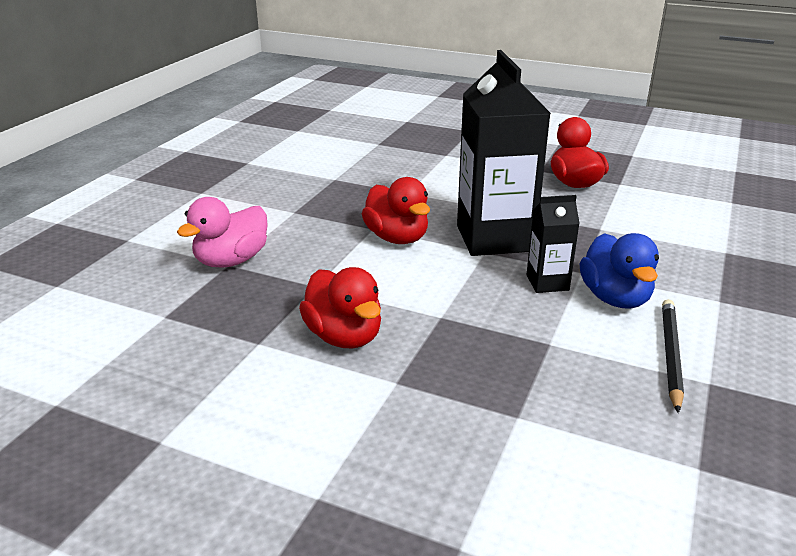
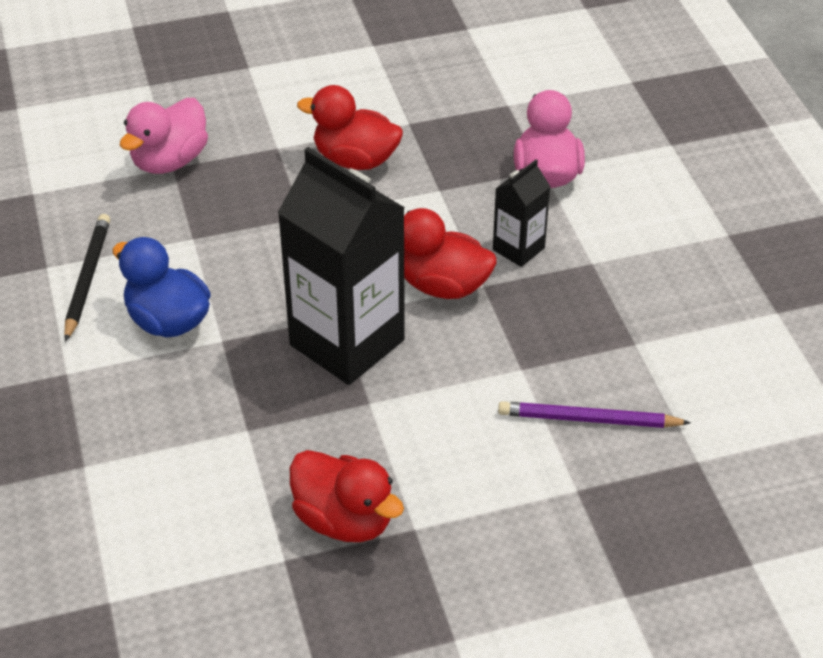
camera: 140 degrees right, 15 degrees up
black carton [526,195,580,293] -> black carton moved to [493,160,551,267]
black pencil [662,299,684,413] -> black pencil turned 150 degrees counterclockwise [64,214,110,342]
none -> pink duck [120,98,208,174]
none -> purple pencil [498,401,691,428]

